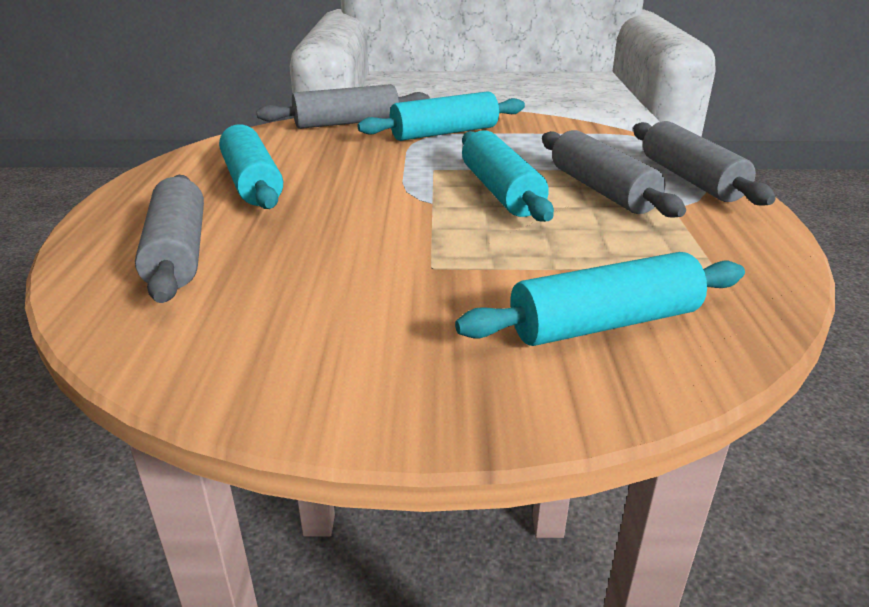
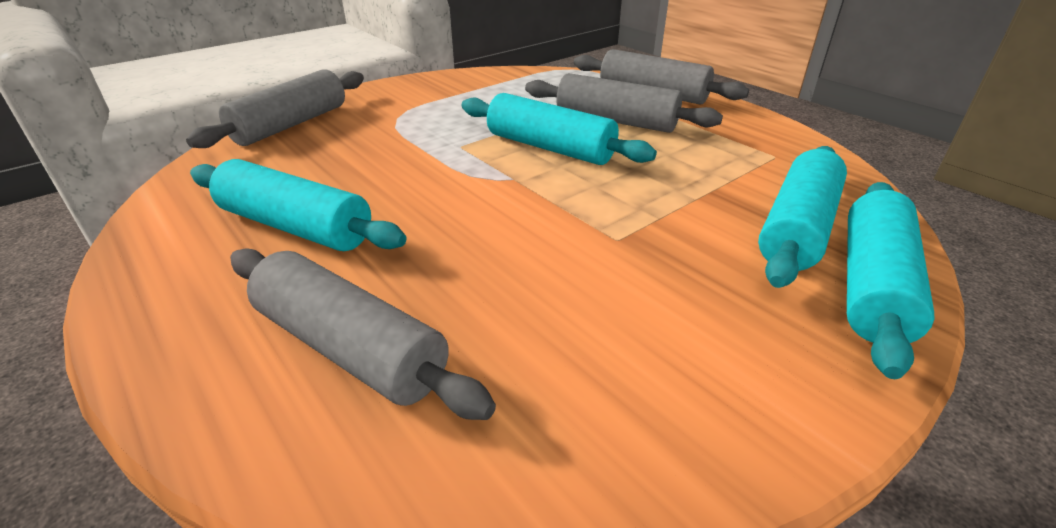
camera: 40 degrees left, 5 degrees up
turquoise rolling pin [357,91,525,141] -> turquoise rolling pin moved to [847,182,935,379]

